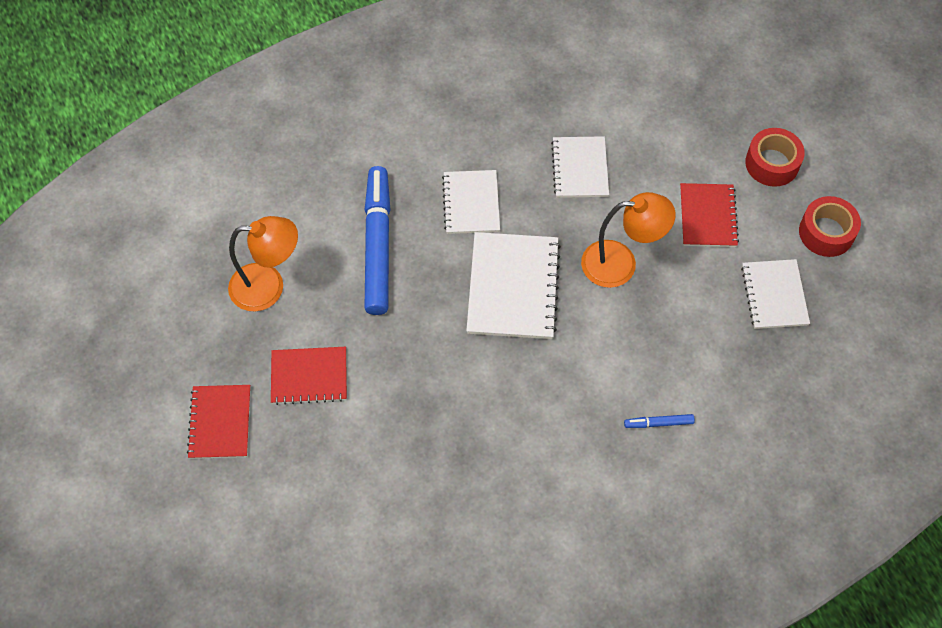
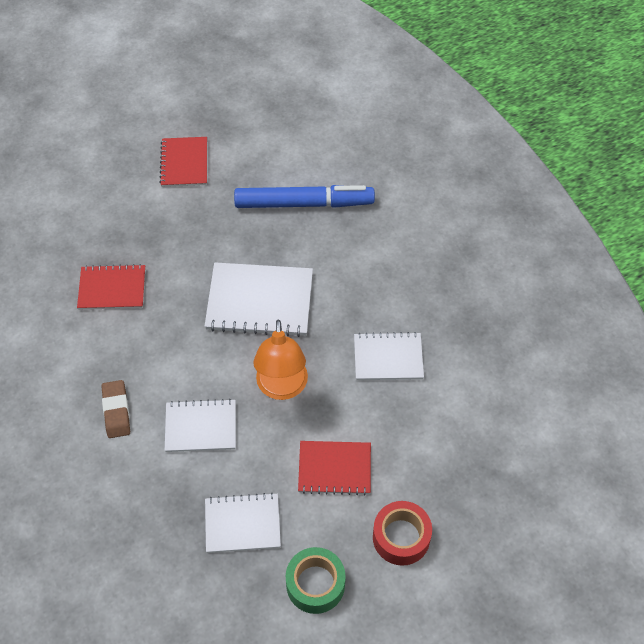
camera: 90 degrees right, 5 degrees down
red notebook [187,385,251,459] -> red notebook moved to [77,264,146,310]
orange lamp [228,216,298,312] -> none
white notebook [442,170,500,234] -> white notebook moved to [165,399,236,452]
blue marker [624,414,695,428] -> brown eraser [101,380,130,438]
red tape [799,196,861,257] -> green tape [286,547,346,614]

